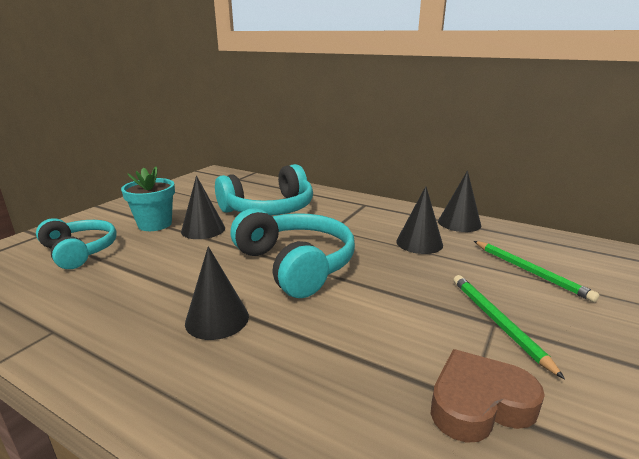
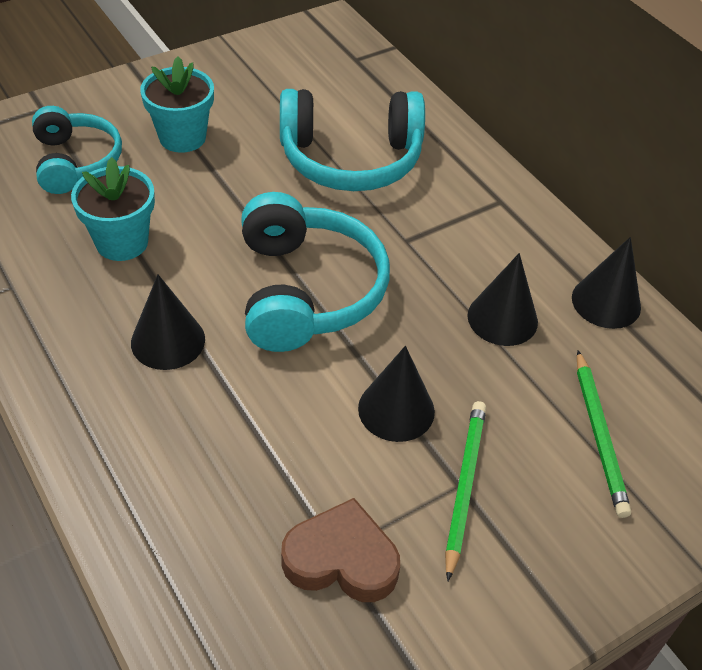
camera: 25 degrees right, 25 degrees up
black cone [181,176,225,239] -> black cone moved to [358,346,435,442]
none -> turquoise flower pot [71,157,155,261]

